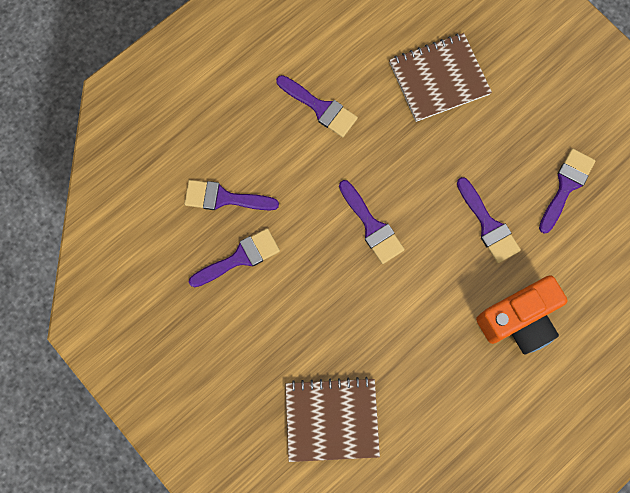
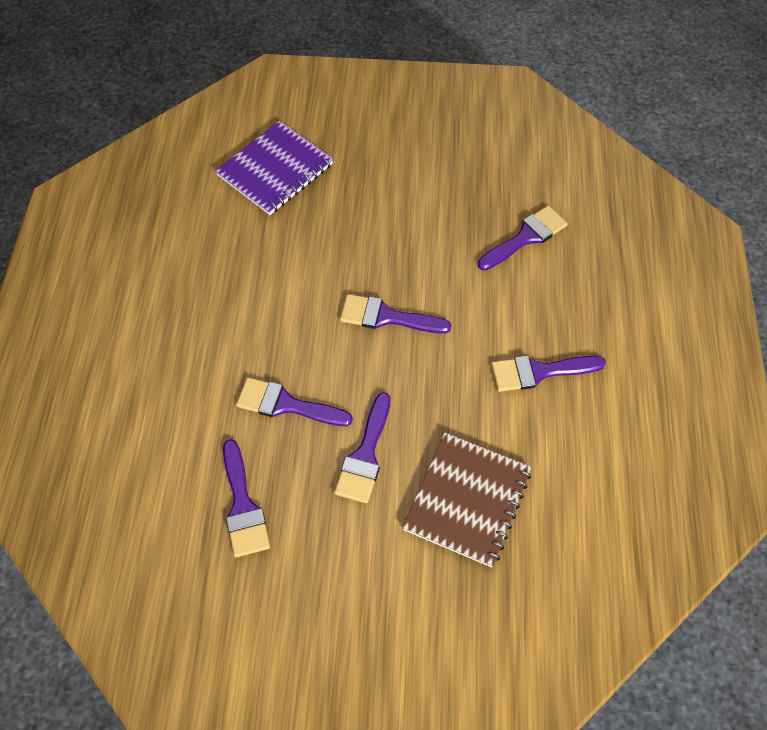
camera: 135 degrees right, 15 degrees down
purple brush [189,228,280,288] -> purple brush moved to [334,392,390,503]
brown notebook [285,377,380,462] -> purple notebook [215,121,333,215]
orange camera [476,276,567,355] -> none

